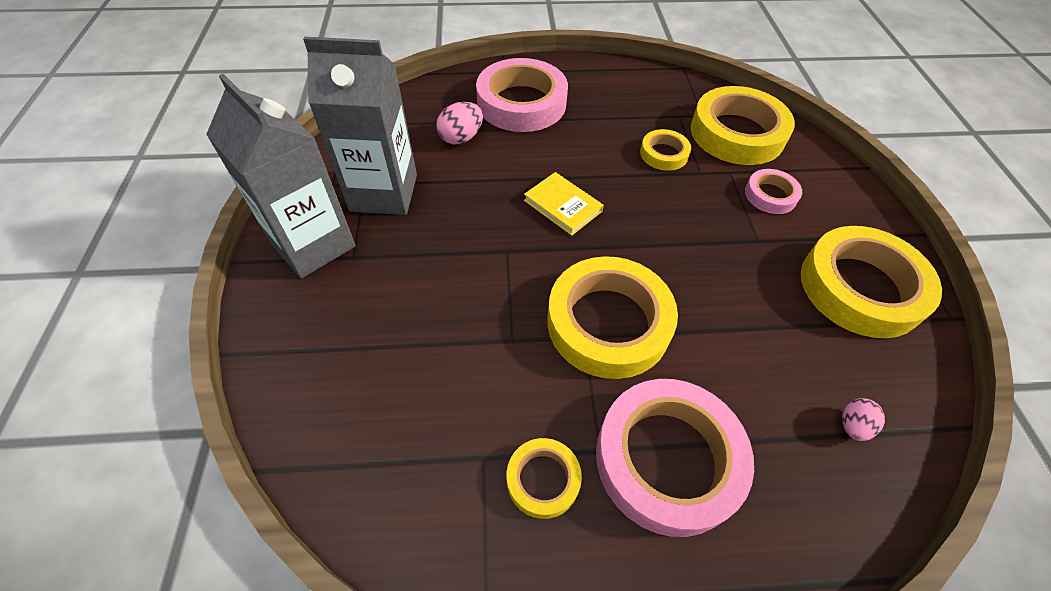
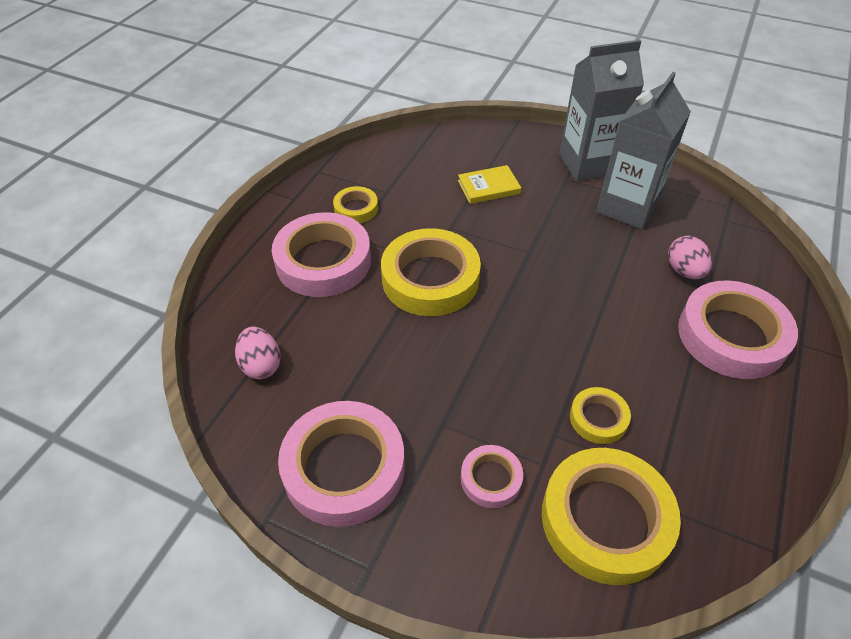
camera: 120 degrees right, 5 degrees down
yellow book [524,172,604,236] -> yellow book moved to [458,165,521,204]
yellow tape [801,226,942,338] -> pink tape [278,401,405,527]
pink egg [842,398,885,441] -> pink egg [235,327,281,379], size x1.54

